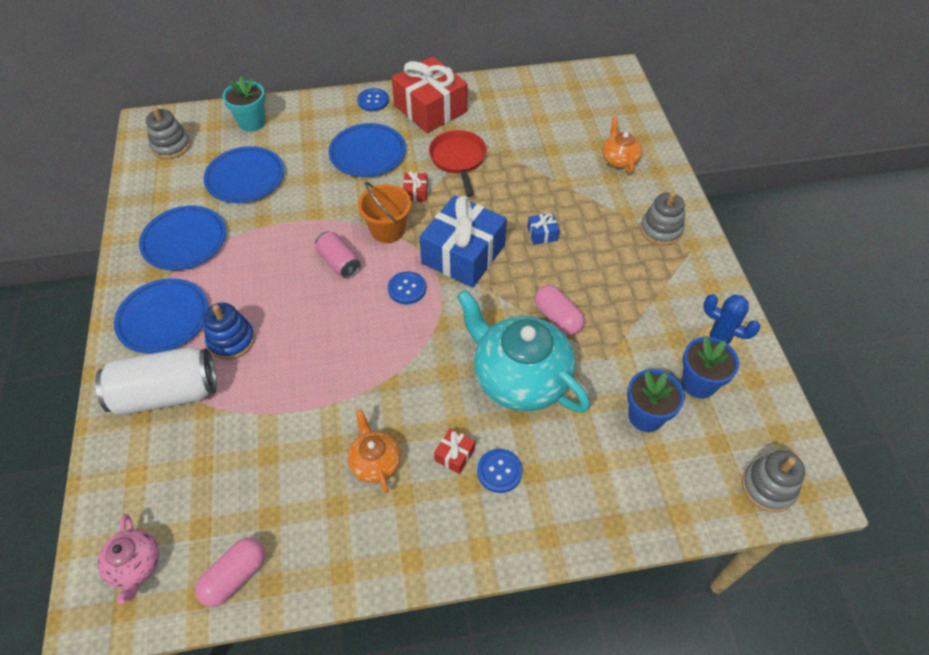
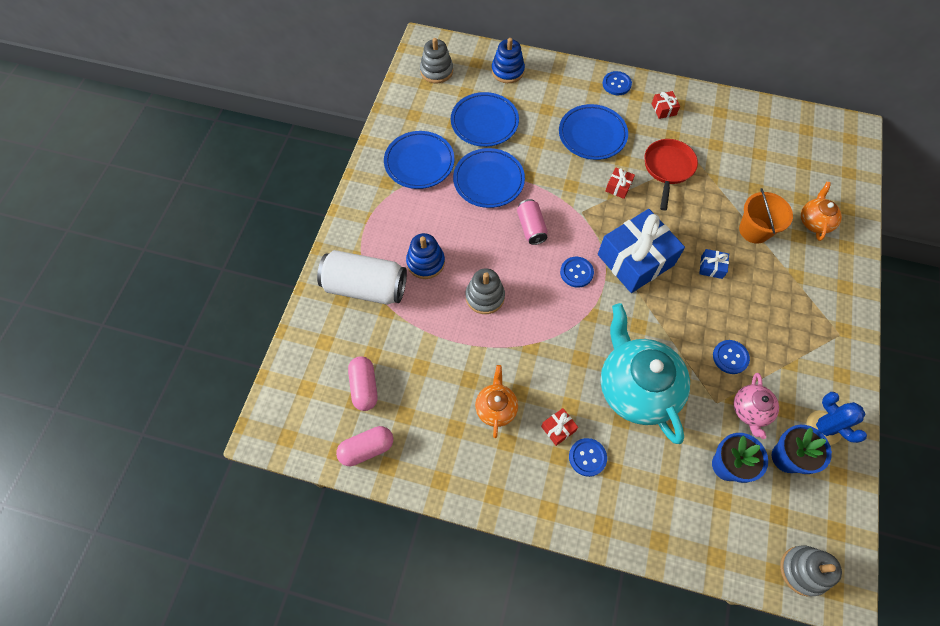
camera: 25 degrees right, 10 degrees up
pink teapot [97,514,159,604] -> pink teapot moved to [734,373,779,439]
blue plate [114,278,208,354] -> blue plate moved to [453,148,525,208]
turquoise flower pot [223,77,265,132] -> blue stacking toy [491,38,525,83]
orange bucket [358,182,412,243] -> orange bucket moved to [739,188,793,244]
red gift [392,56,467,133] -> red gift [652,91,680,119], size x0.40
pink capsule [535,285,585,335] -> pink capsule moved to [348,356,378,411]
grey stacking toy [640,192,685,246] -> grey stacking toy moved to [466,268,505,314]
none -> blue button [713,340,750,374]

